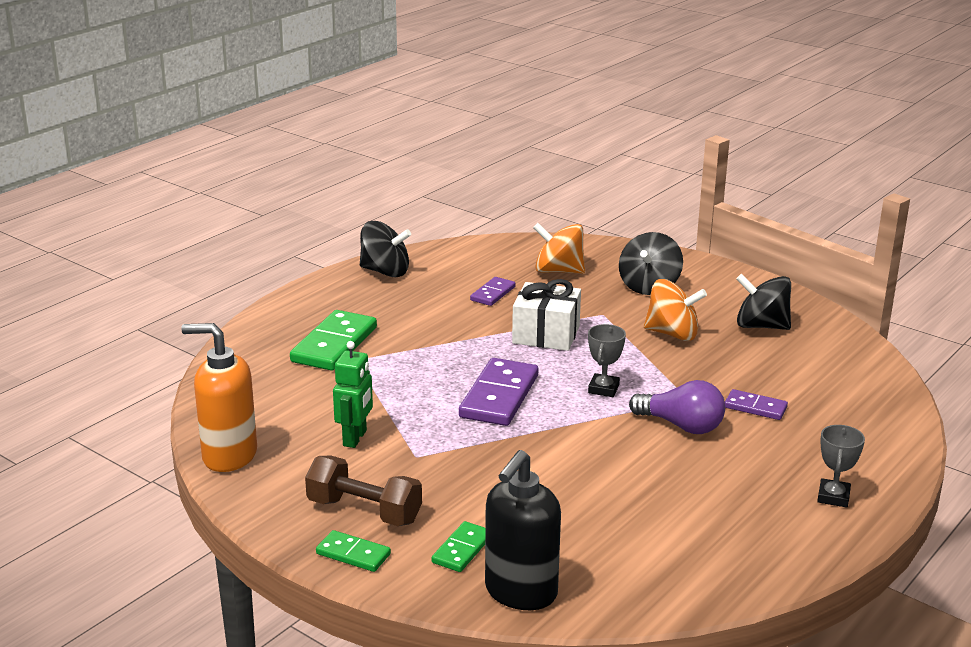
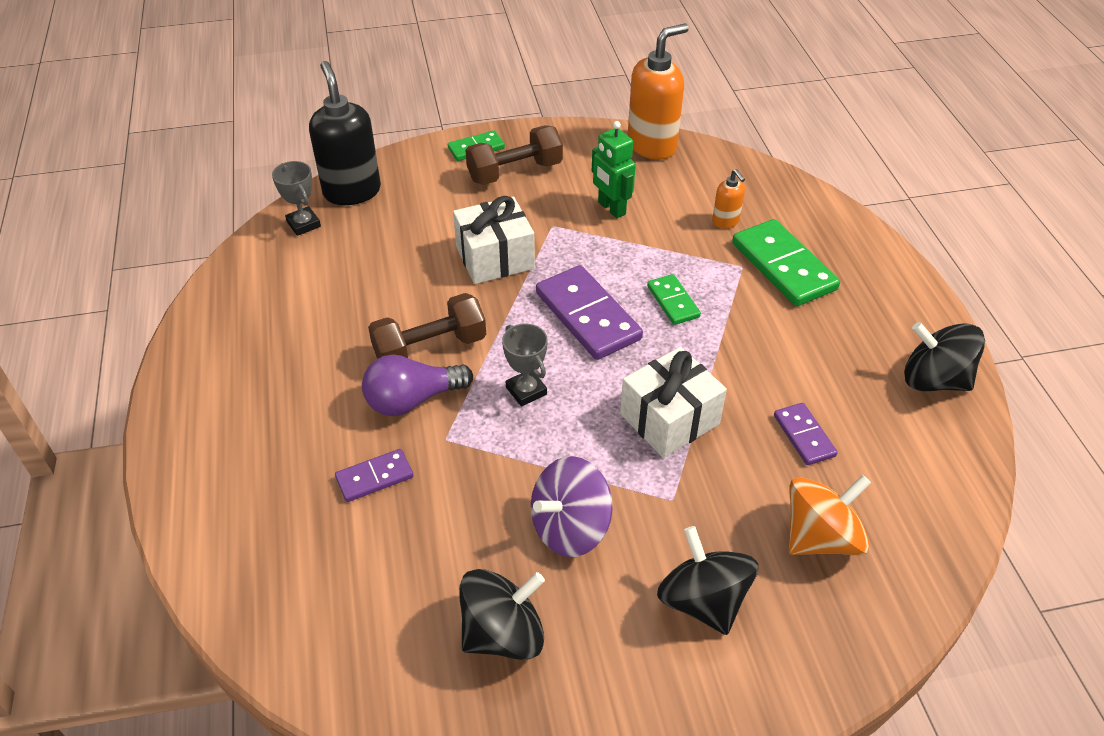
camera: 130 degrees right, 20 degrees up
black spinning top [360,221,411,277] -> black spinning top turned 60 degrees clockwise [904,322,985,391]
green domino [432,521,485,572] -> green domino moved to [647,274,701,325]
orange spinning top [644,279,707,341] -> purple spinning top [531,456,612,557]
grey trophy [817,425,865,508] -> grey trophy moved to [272,161,321,236]
none -> brown dumbbell [368,293,486,359]
none -> white gift [453,196,535,284]
none -> orange soap dispenser [712,169,745,229]

